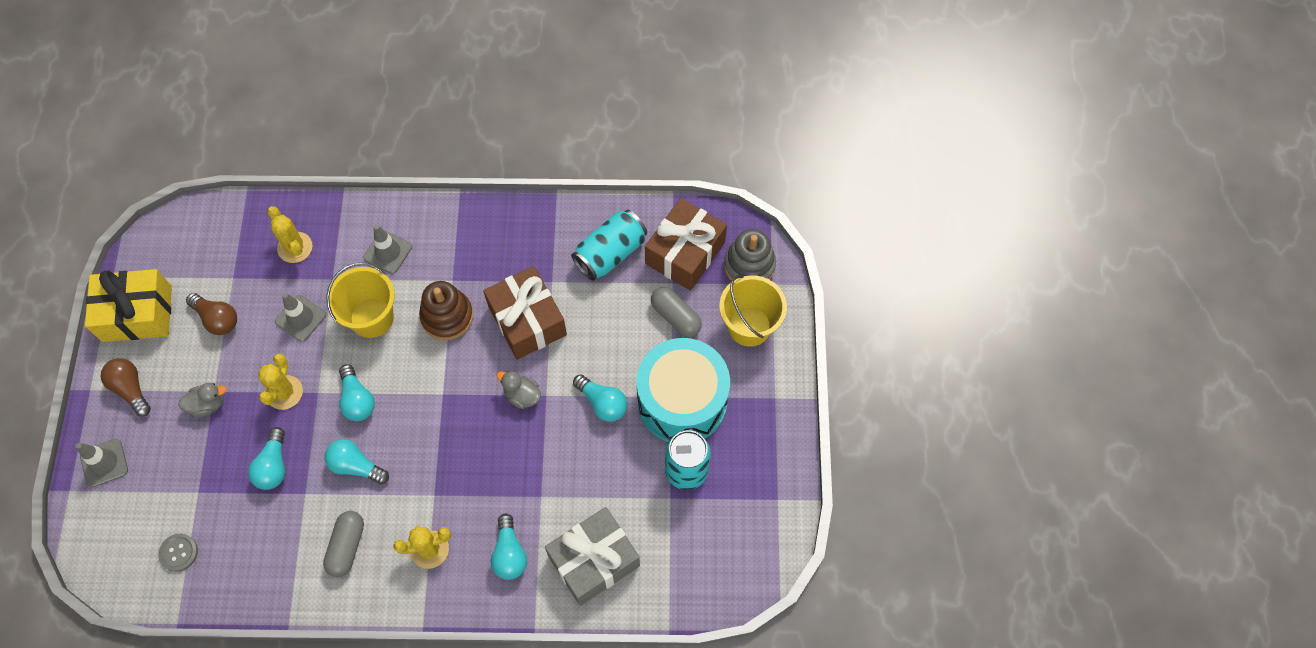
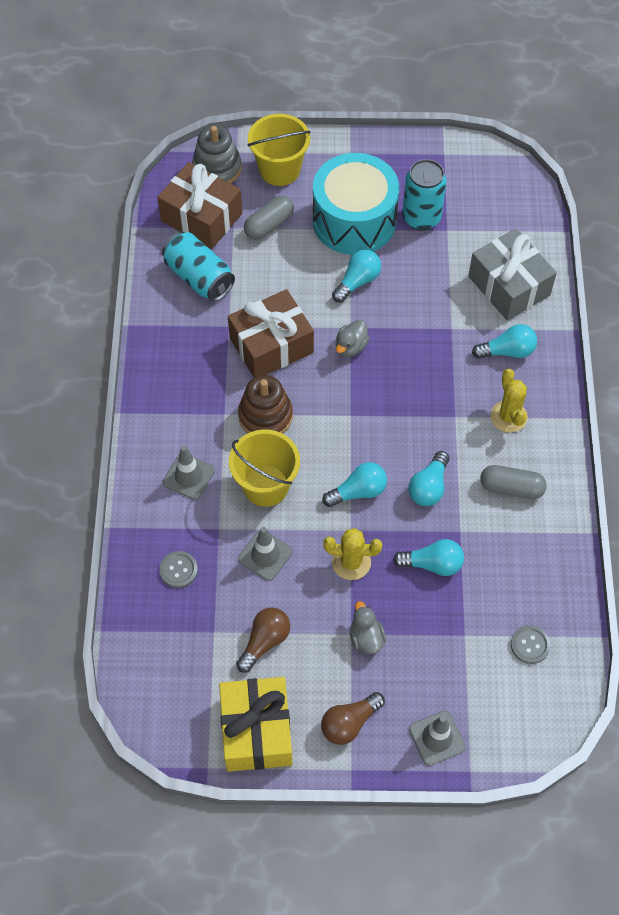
camera: 90 degrees left, 5 degrees down
yellow cactus [267,206,312,263] -> grey button [159,551,198,588]

